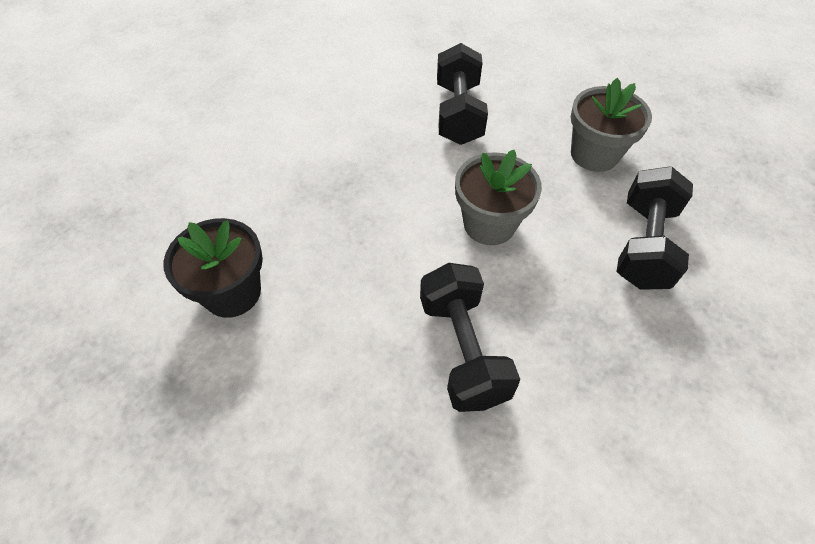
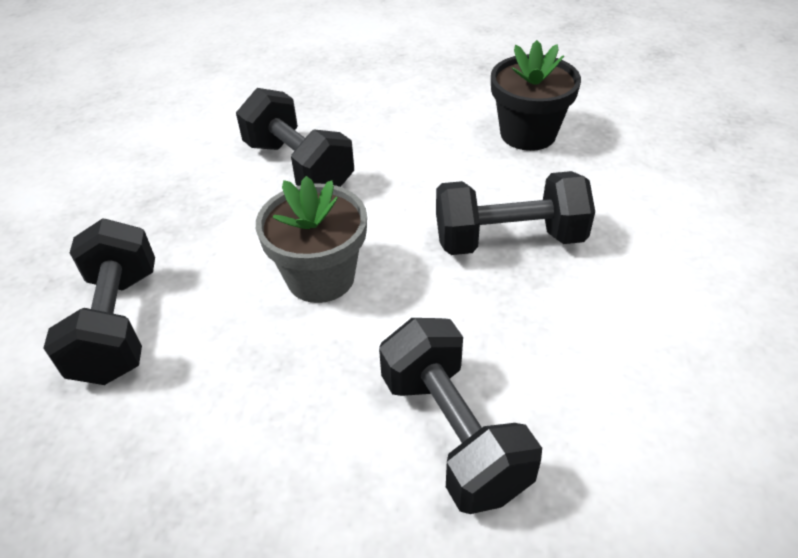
camera: 155 degrees right, 10 degrees down
grey flower pot [571,78,652,172] -> none
none -> black dumbbell [436,171,595,255]

